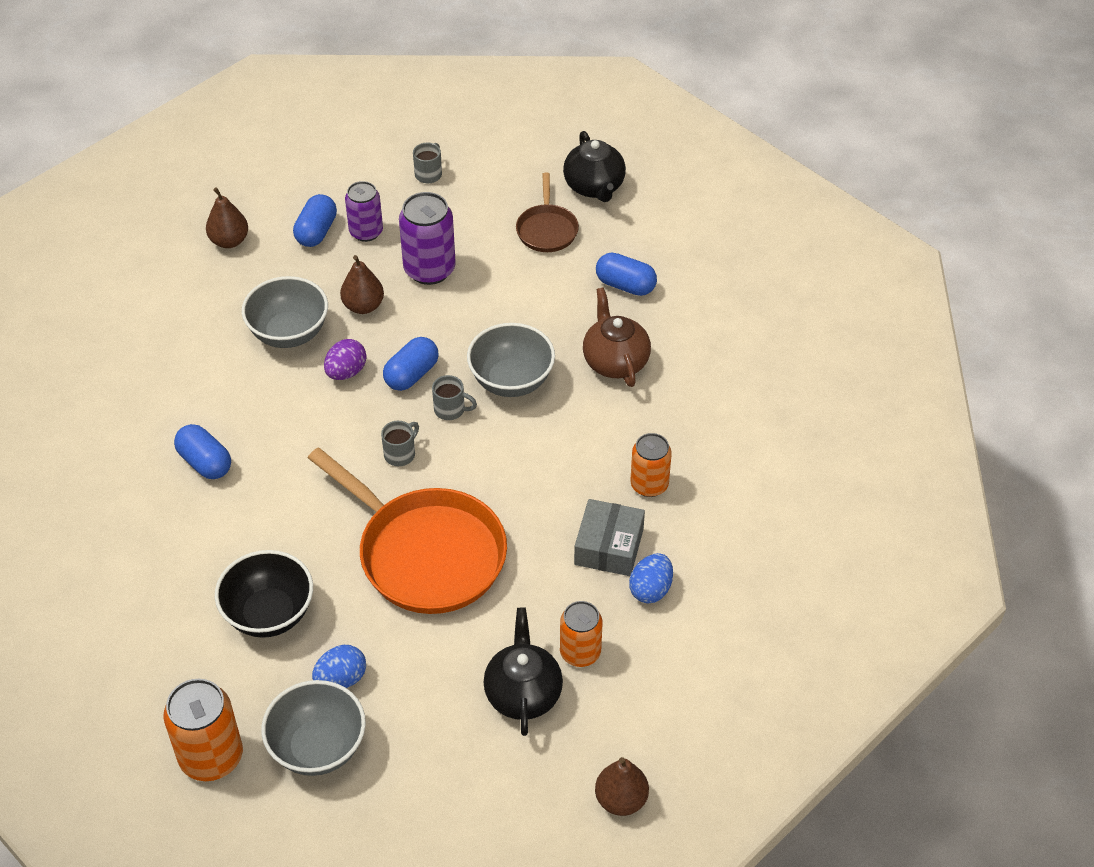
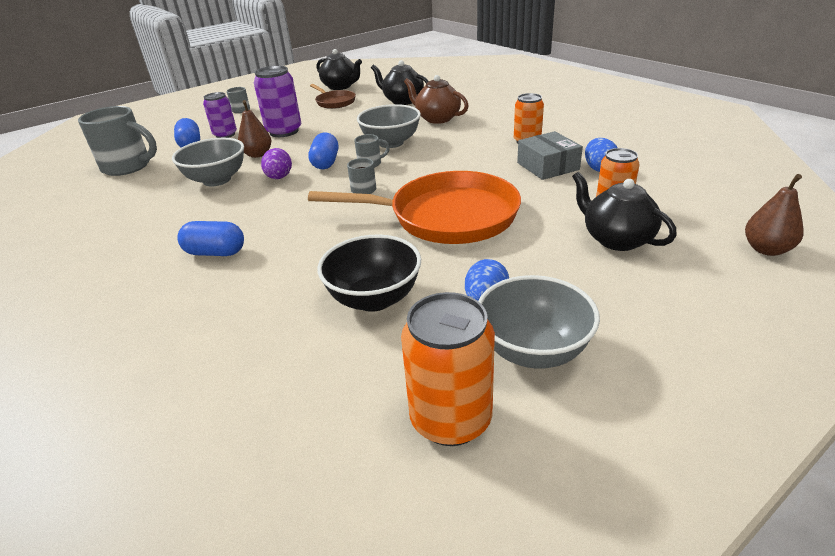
camera: 35 degrees left, 15 degrees down
brown pear [206,187,248,248] -> grey mug [78,106,157,176]
blue capsule [596,253,657,296] -> black teapot [371,60,429,105]

